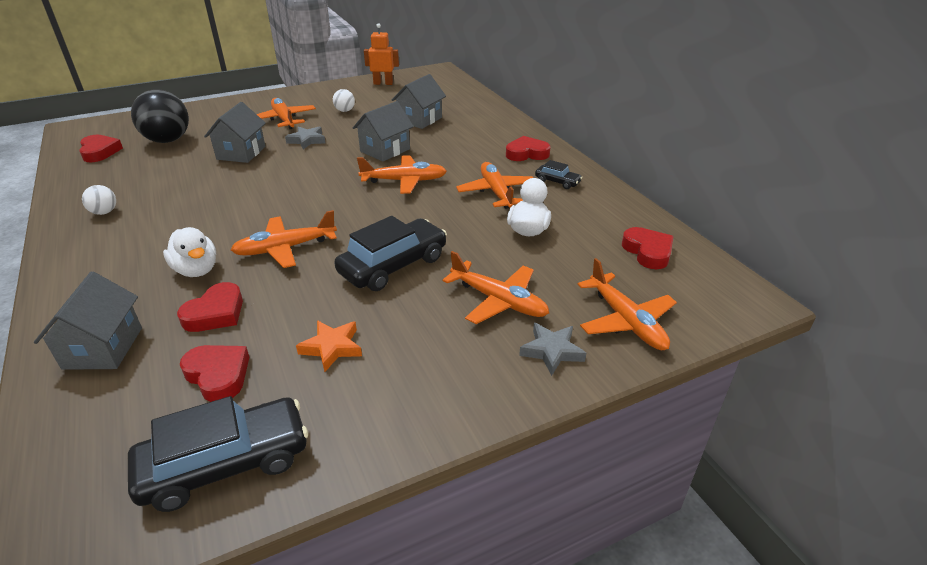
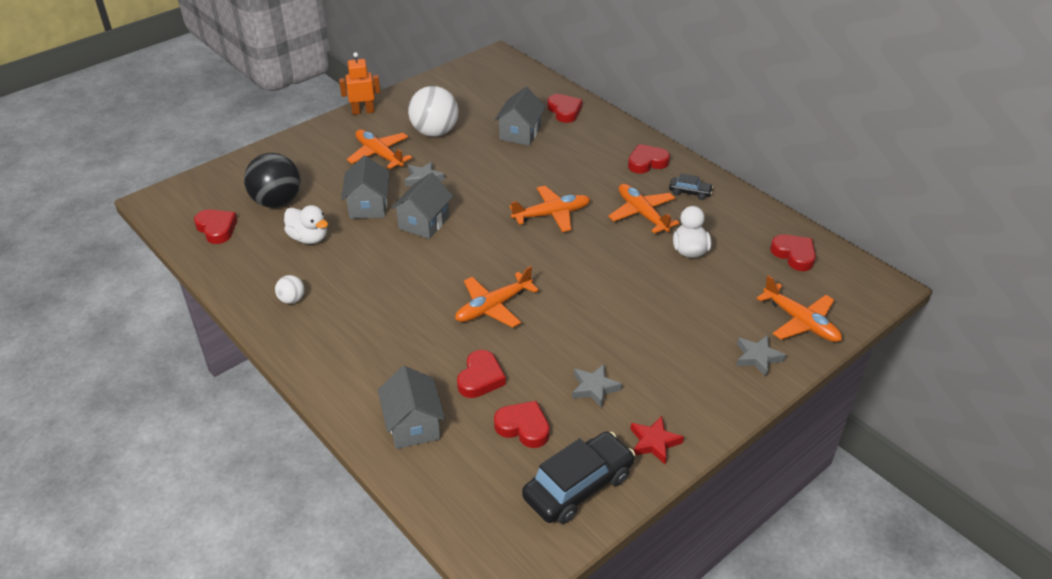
camera: 15 degrees left, 5 degrees up
white duck [163,227,216,277] -> white duck moved to [284,205,328,244]
orange star [296,320,362,372] -> grey star [572,364,622,408]
white ball [333,89,355,112] -> white ball [408,86,458,137], size x2.12
black car [334,216,447,291] -> none
grey house [353,101,414,162] -> grey house moved to [391,172,453,239]
orange robot [364,23,399,85] -> orange robot moved to [339,52,380,115]
orange plane [443,251,549,324] -> none
none -> red heart [547,94,582,123]
none -> red star [630,416,684,465]

